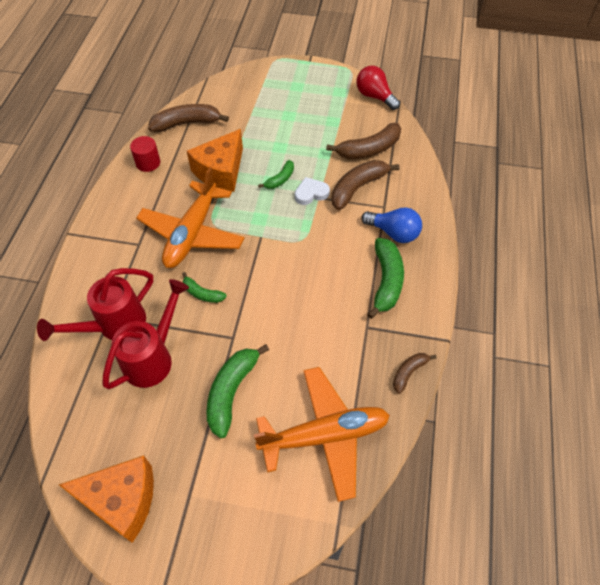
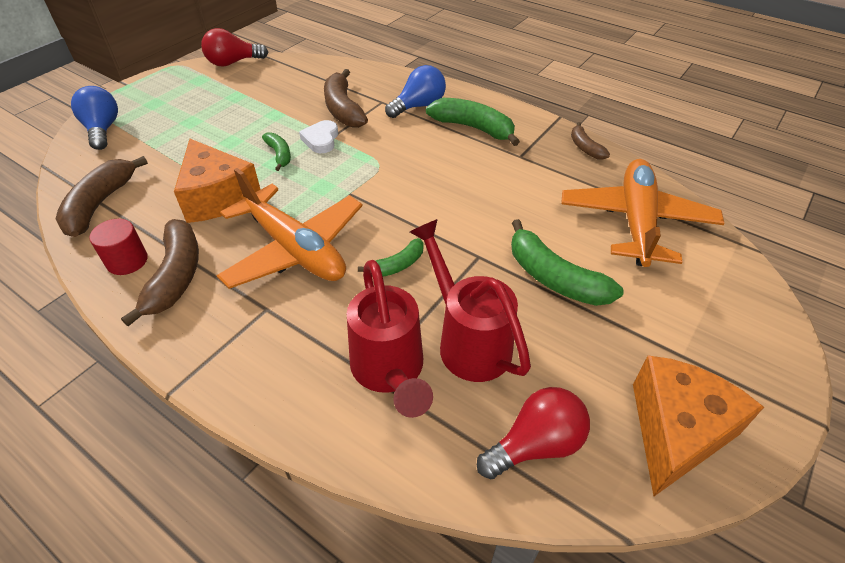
camera: 65 degrees left, 10 degrees down
brown banana [326,123,401,159] -> brown banana moved to [121,219,199,326]
none -> blue light bulb [71,86,118,150]
none -> red light bulb [477,387,590,479]

